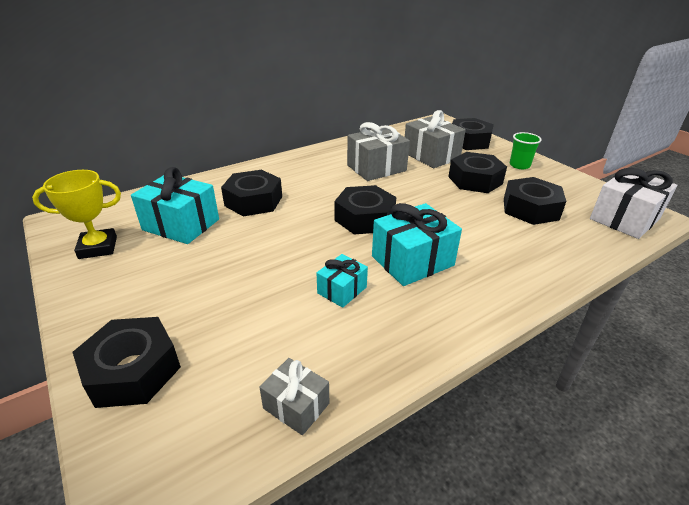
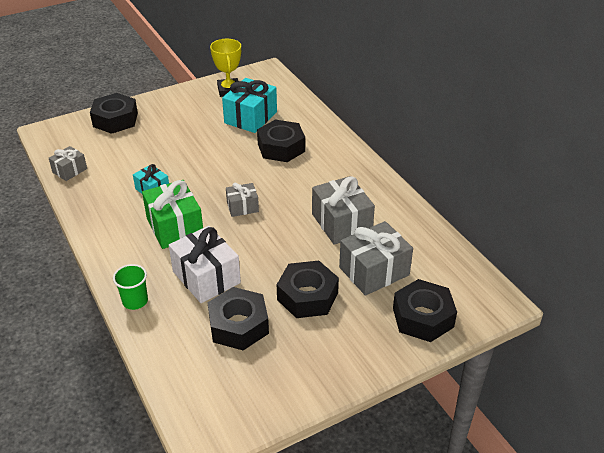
camera: 95 degrees right, 5 degrees up
black nut [334,185,396,234] -> grey gift [226,183,259,217]
turquoise gift [372,203,462,286] -> green gift [142,180,203,249]
green cup [510,132,542,169] -> green cup moved to [113,264,148,310]
white gift [590,168,677,239] -> white gift moved to [169,226,241,303]

